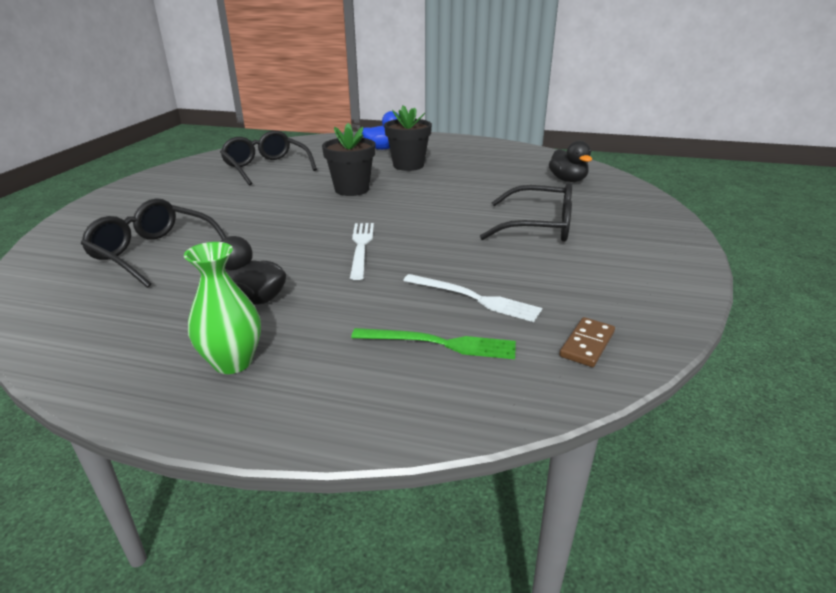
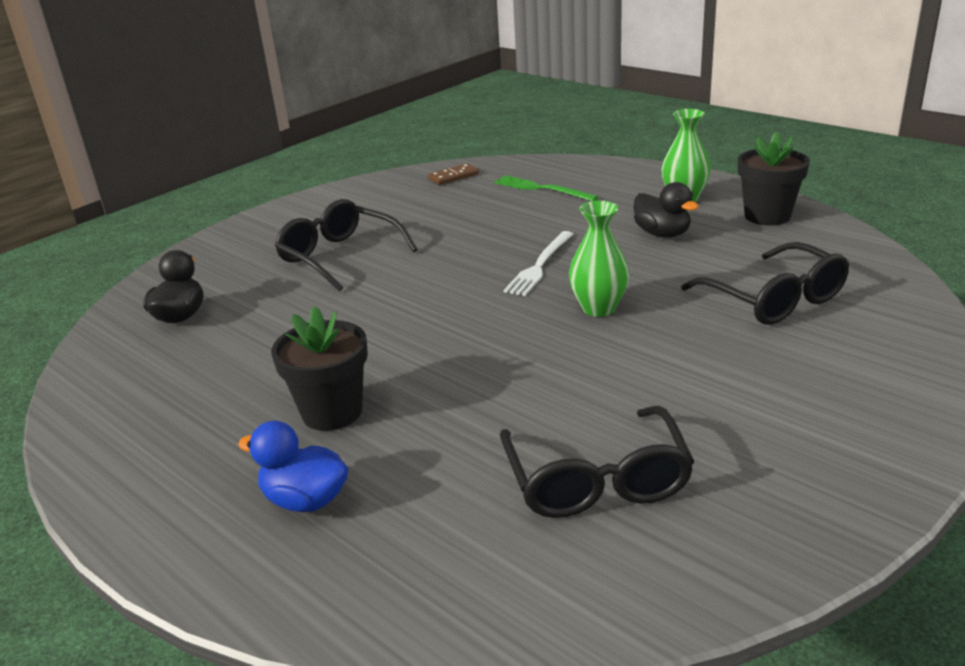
camera: 150 degrees left, 0 degrees up
black flower pot [322,123,375,196] -> black flower pot moved to [738,132,810,225]
white fork [403,274,542,322] -> none
none -> green vase [569,201,630,317]

